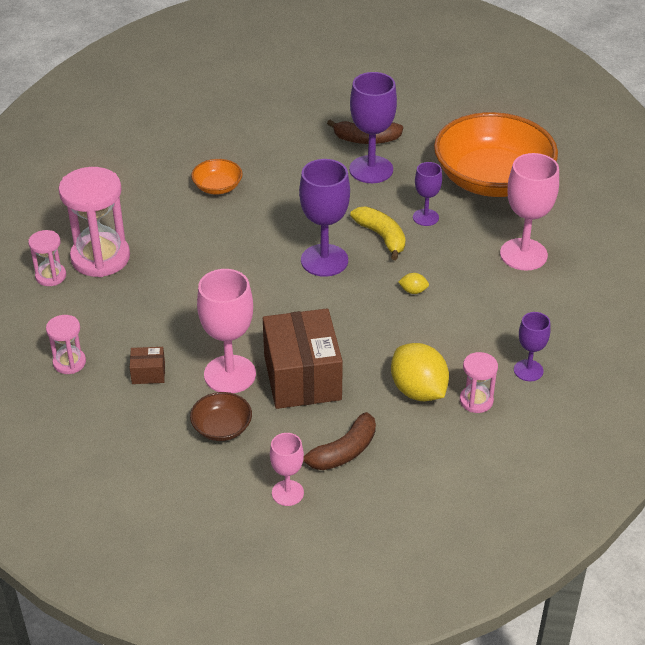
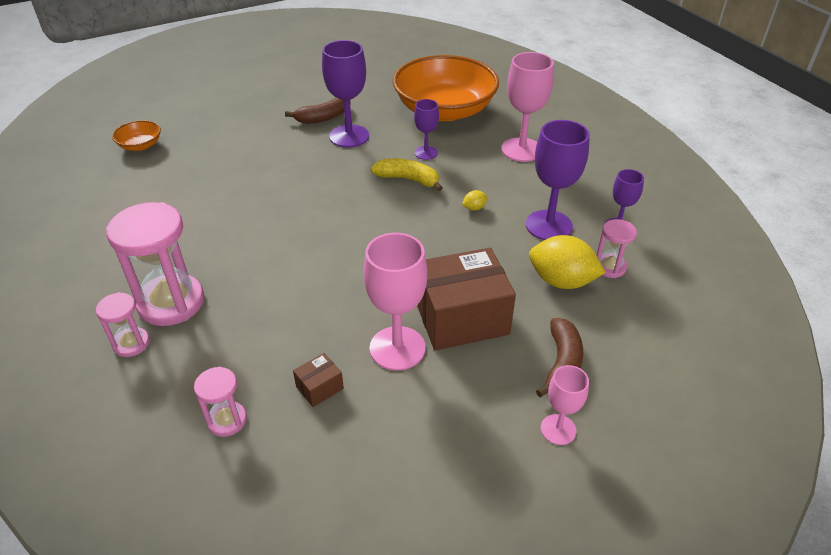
camera: 35 degrees left, 0 degrees up
brown bowl [190,392,252,441] -> none
orange bowl [191,159,243,194] -> orange bowl moved to [112,120,161,151]
brown box [263,308,343,409] -> brown box turned 60 degrees counterclockwise [417,248,516,350]
purple goblet [299,159,350,277] -> purple goblet moved to [526,120,590,240]

